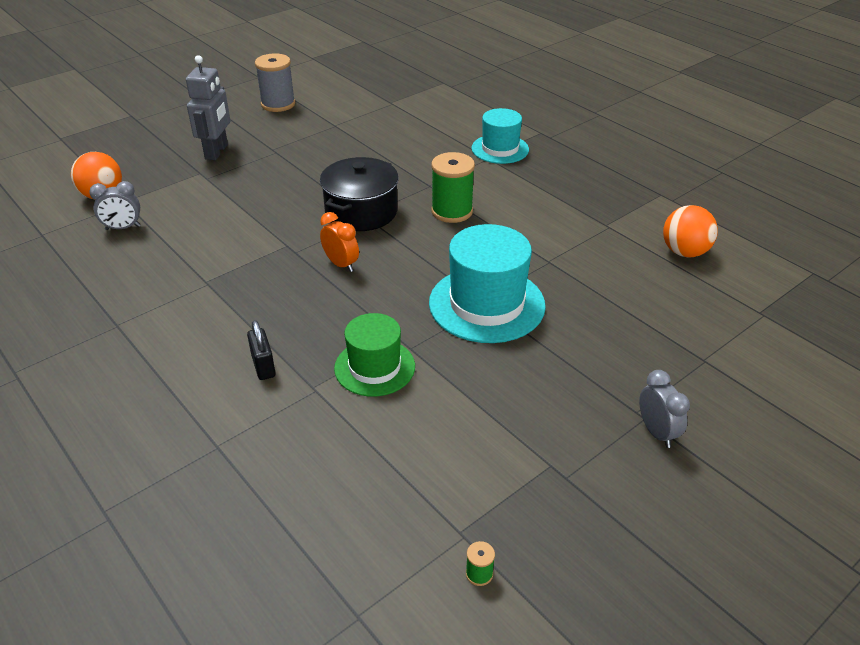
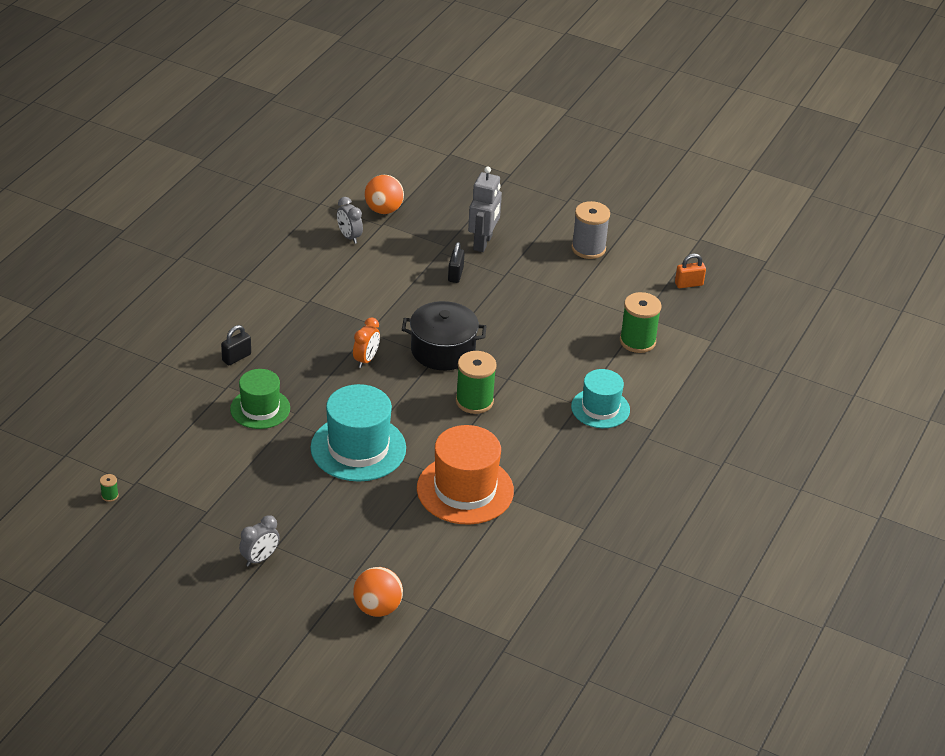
camera: 65 degrees right, 0 degrees up
grey robot [186,55,230,160] -> grey robot turned 60 degrees counterclockwise [468,166,502,252]
orange ball [663,205,718,257] -> orange ball moved to [353,567,403,617]
none -> orange hat [417,425,514,525]
none -> black padlock [448,242,465,283]
none -> green spool [620,292,661,353]
none -> orange padlock [675,254,706,288]

